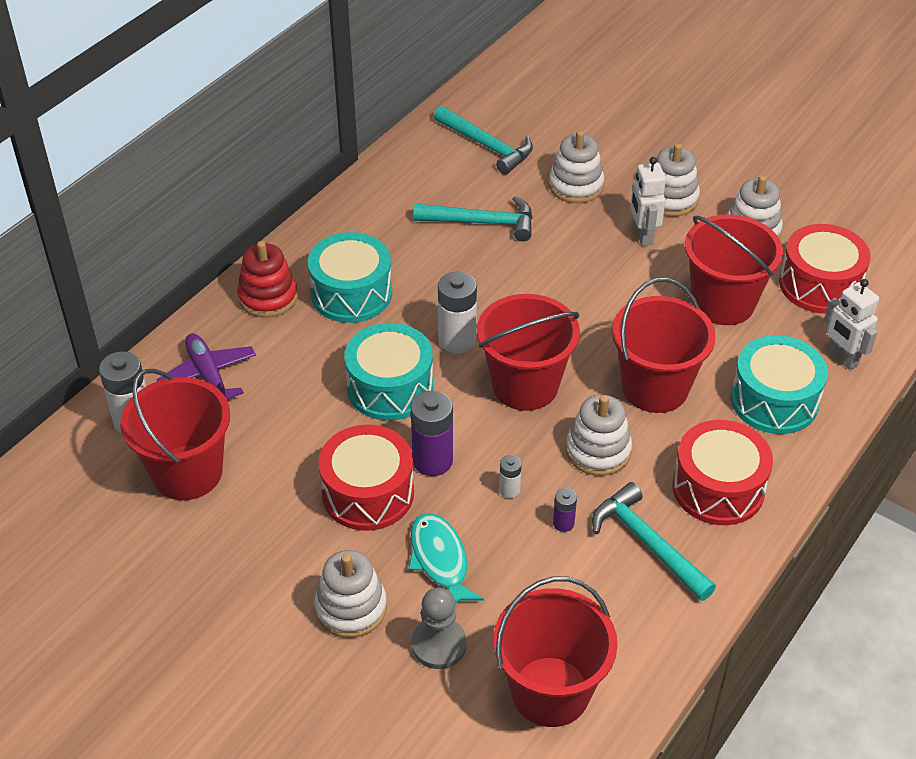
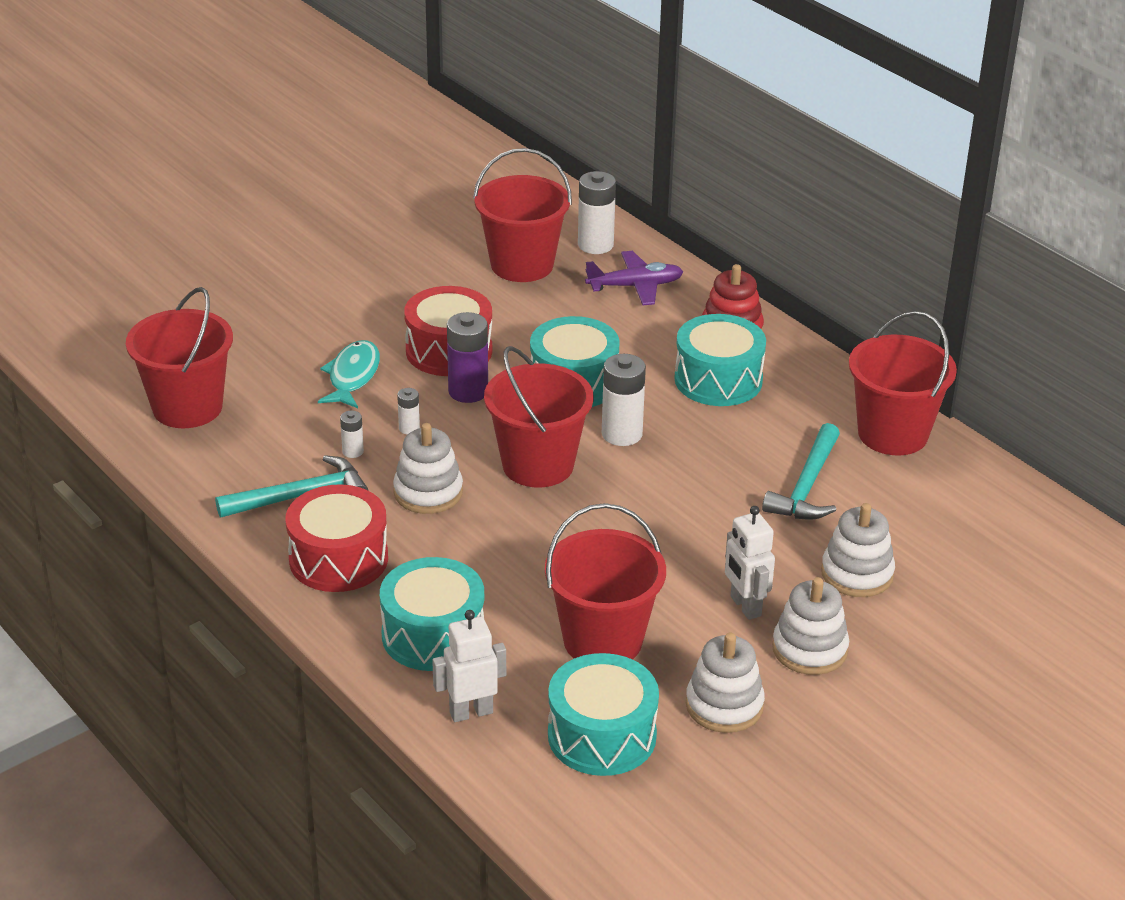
camera: 105 degrees right, 10 degrees down
white stacking toy [314,550,387,638] -> none
turquoise fish [408,513,484,604] -> turquoise fish turned 75 degrees counterclockwise [318,340,380,408]
grey pawn [412,587,467,669] -> none
turquoise hammer [434,106,533,175] -> none
purple battery [553,488,577,532] -> white battery [340,410,364,458]
red bucket [612,278,716,413] -> red bucket moved to [849,311,957,455]
white robot [630,157,666,246] -> white robot turned 120 degrees counterclockwise [725,506,775,620]
red drum [779,224,871,314] -> turquoise drum [548,653,659,776]

